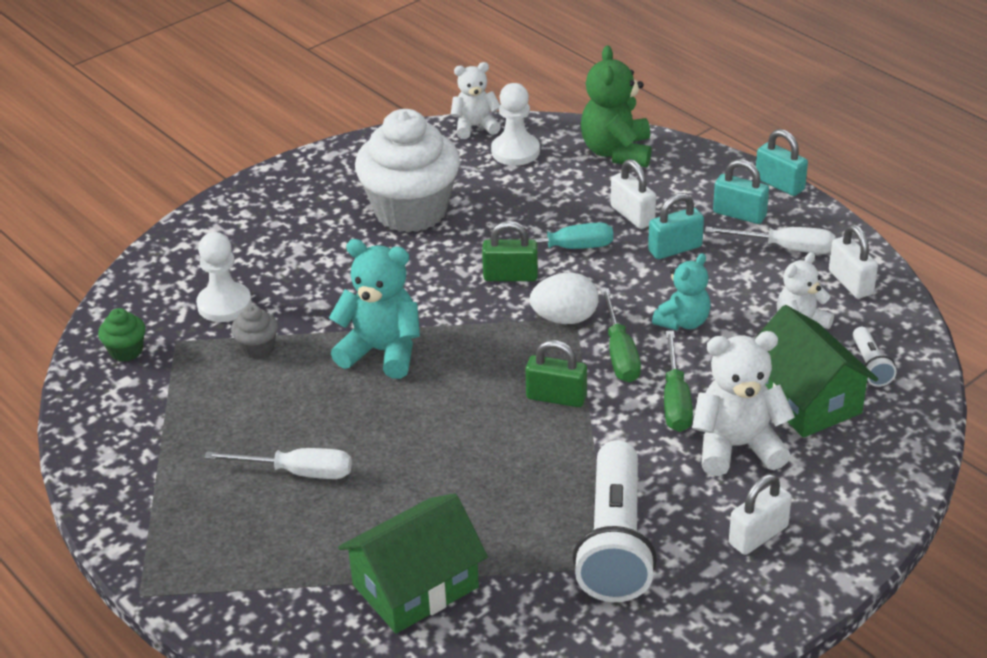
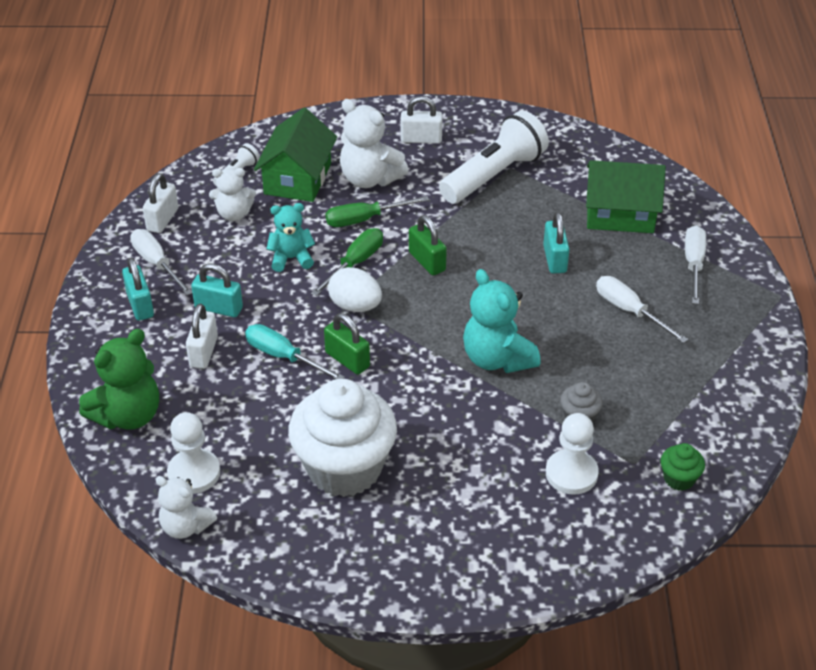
camera: 140 degrees left, 5 degrees up
green screwdriver [664,331,693,432] -> green screwdriver turned 150 degrees counterclockwise [326,196,429,227]
turquoise padlock [756,129,808,196] -> turquoise padlock moved to [543,212,570,274]
none -> white screwdriver [685,225,706,304]

